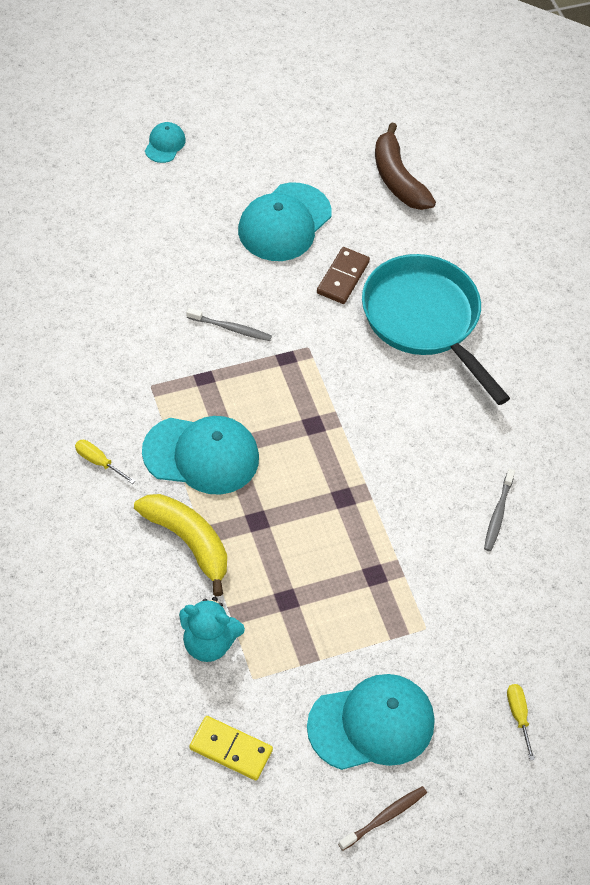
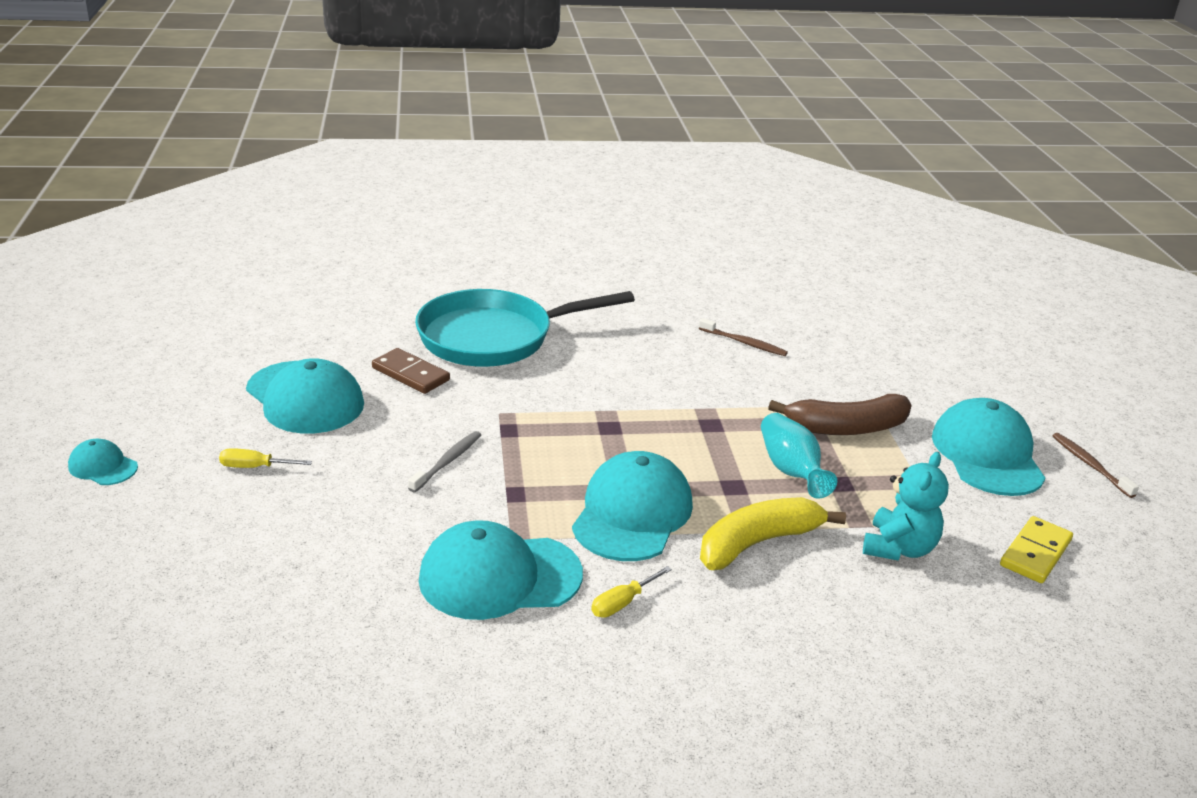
camera: 75 degrees left, 25 degrees down
brown banana [375,123,436,210] -> brown banana moved to [768,394,912,435]
grey toothbrush [484,469,515,551] -> brown toothbrush [699,318,788,356]
yellow screwdriver [507,684,535,760] -> yellow screwdriver moved to [219,448,312,468]
none -> turquoise cap [419,520,583,620]
none -> turquoise vase [761,413,837,499]

